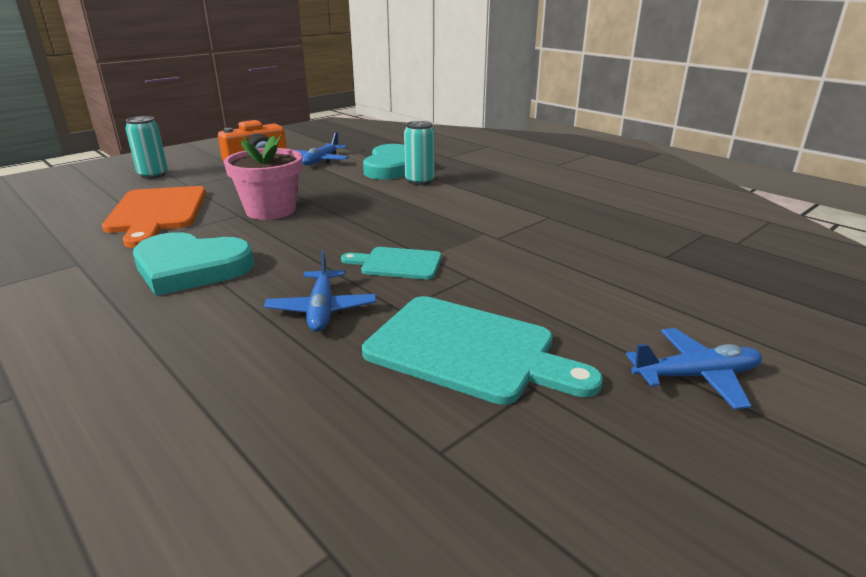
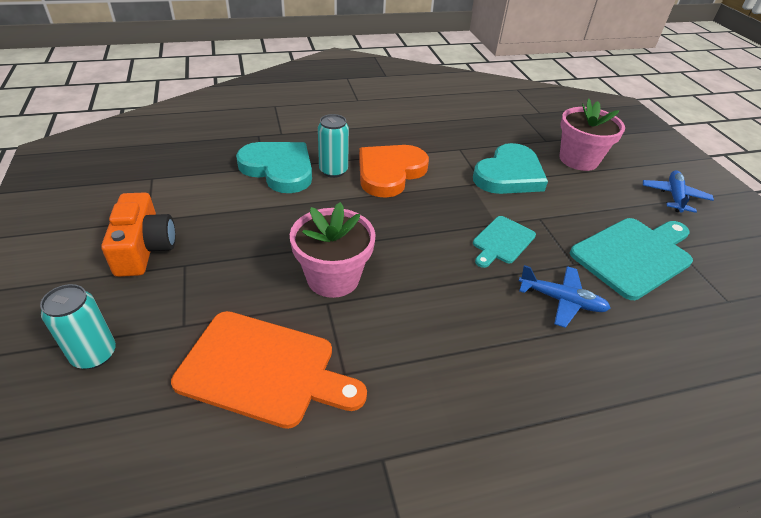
camera: 65 degrees left, 15 degrees up
turquoise heart [133,232,254,296] -> turquoise heart moved to [473,143,548,194]
blue plane [295,132,349,165] -> none
none -> orange heart [359,145,429,198]
none -> pink flower pot [560,98,625,171]

